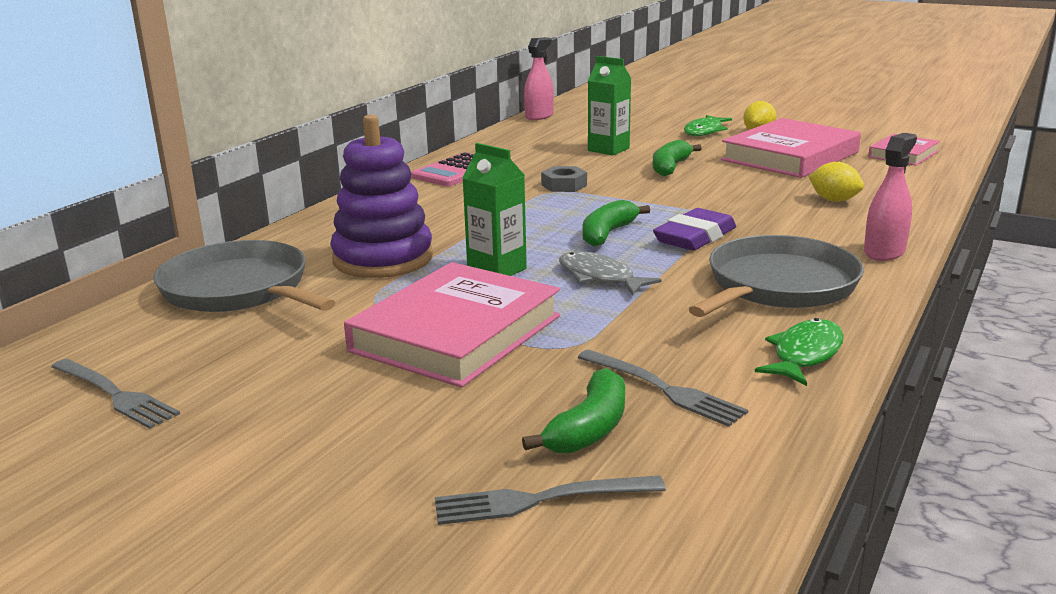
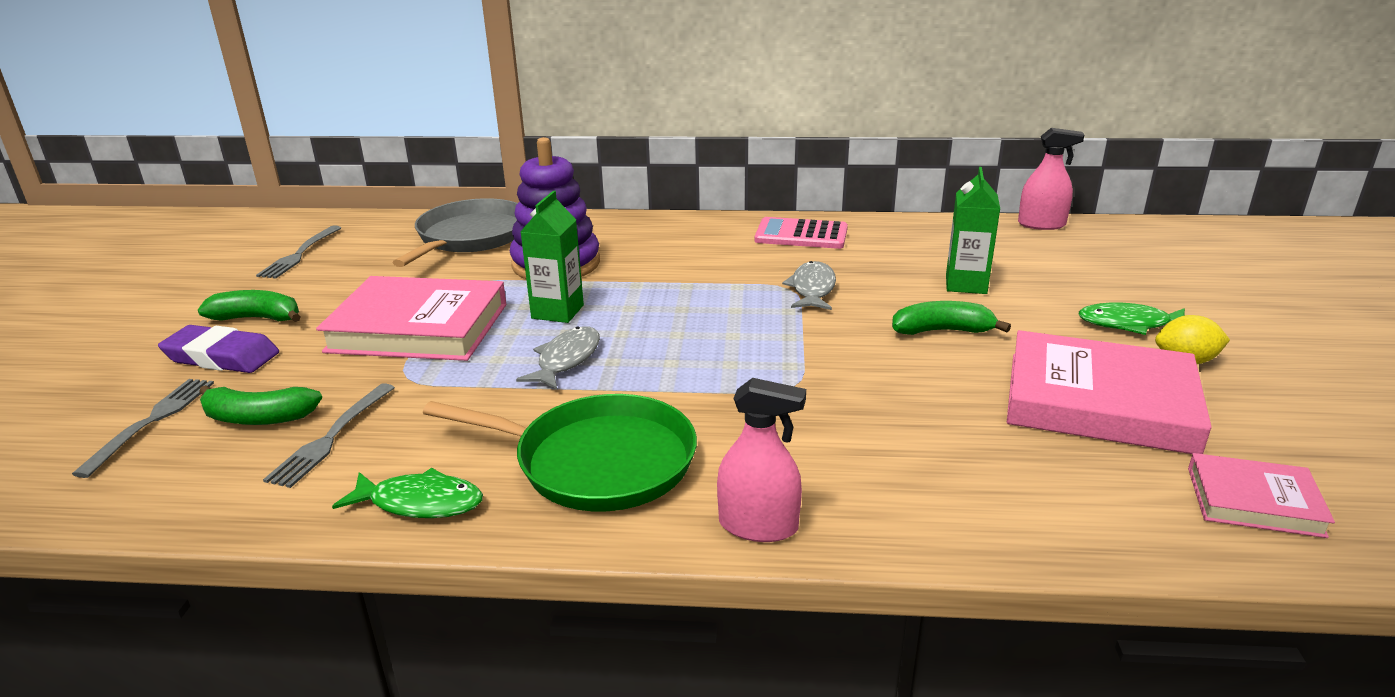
camera: 65 degrees right, 5 degrees up
grey fork [435,475,666,525] -> grey fork turned 45 degrees clockwise [72,379,214,478]
grey nut [541,166,587,192] -> grey fish [782,261,836,310]
green banana [583,200,650,247] -> green banana moved to [198,290,301,322]
purple eraser [653,208,736,251] -> purple eraser moved to [158,325,279,373]
grey pan [689,235,864,317] -> green pan [423,394,697,511]
yellow lemon [808,162,864,202] -> none

